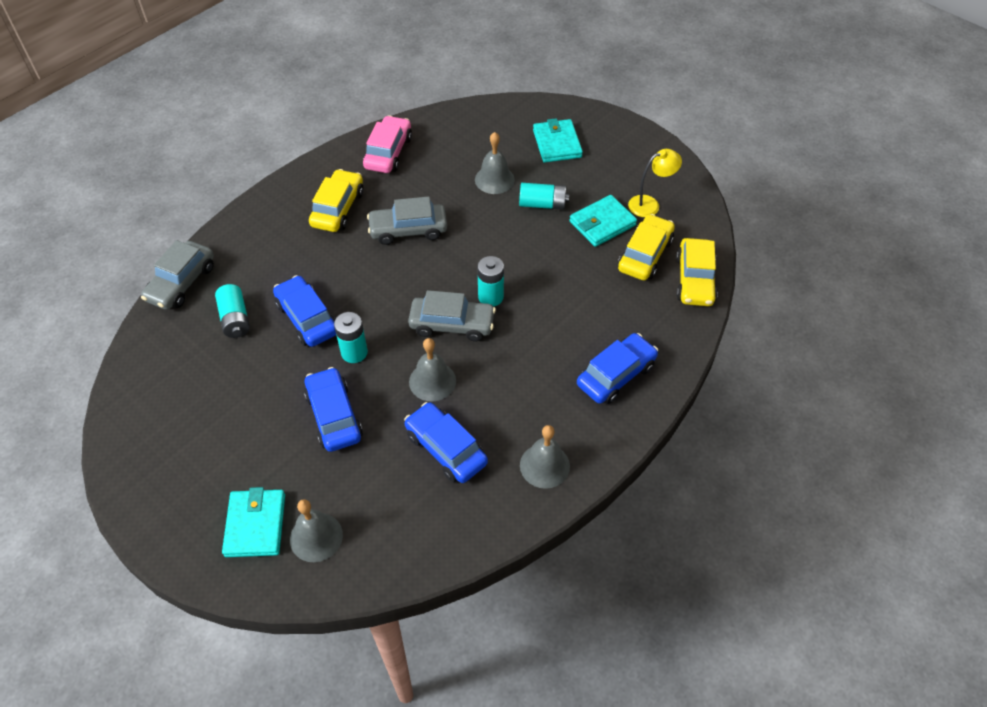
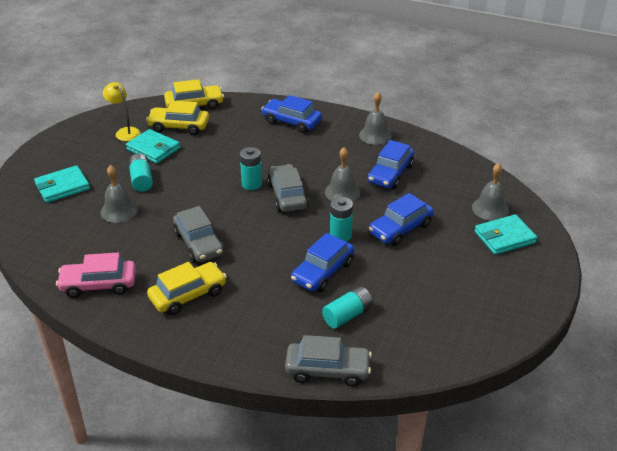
camera: 110 degrees left, 15 degrees down
yellow car [309,169,364,232] -> yellow car turned 150 degrees clockwise [147,262,227,315]

